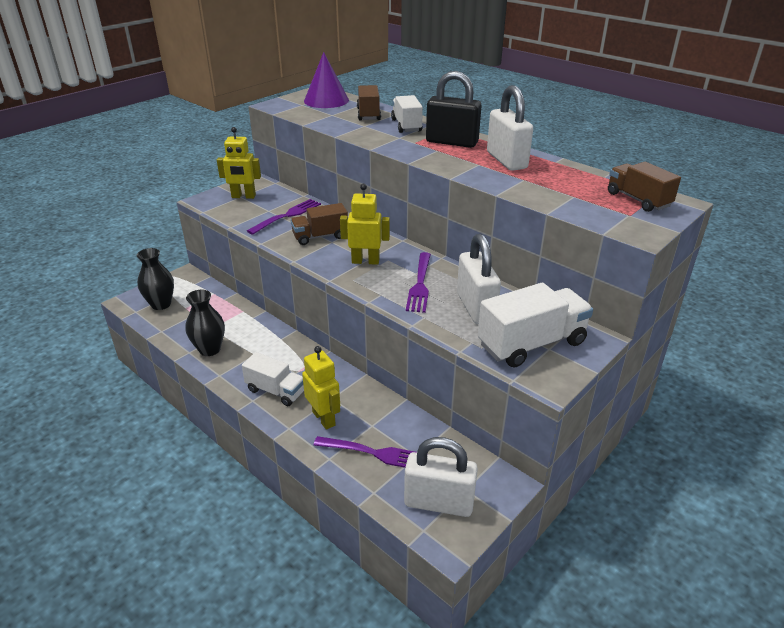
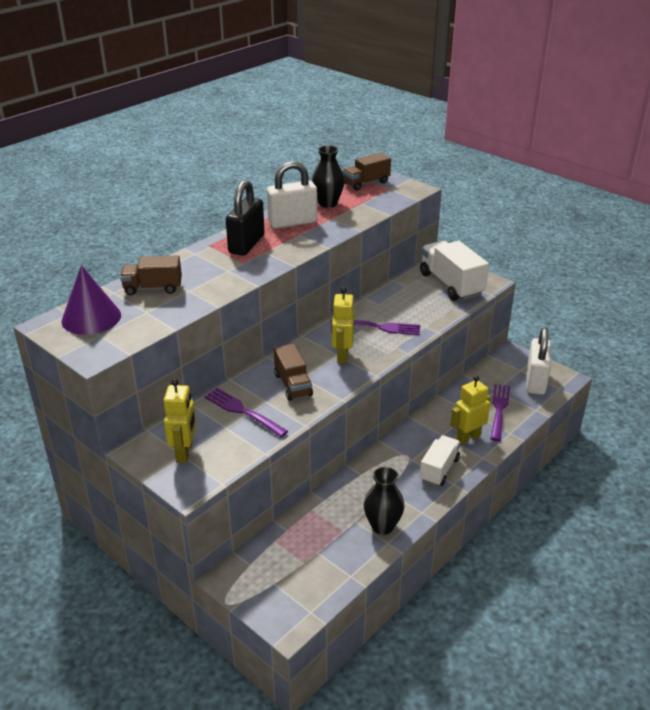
camera: 90 degrees left, 0 degrees up
black vase [137,248,174,310] -> black vase moved to [312,145,345,208]
white truck [391,95,423,133] -> none
white padlock [457,234,501,324] -> none

